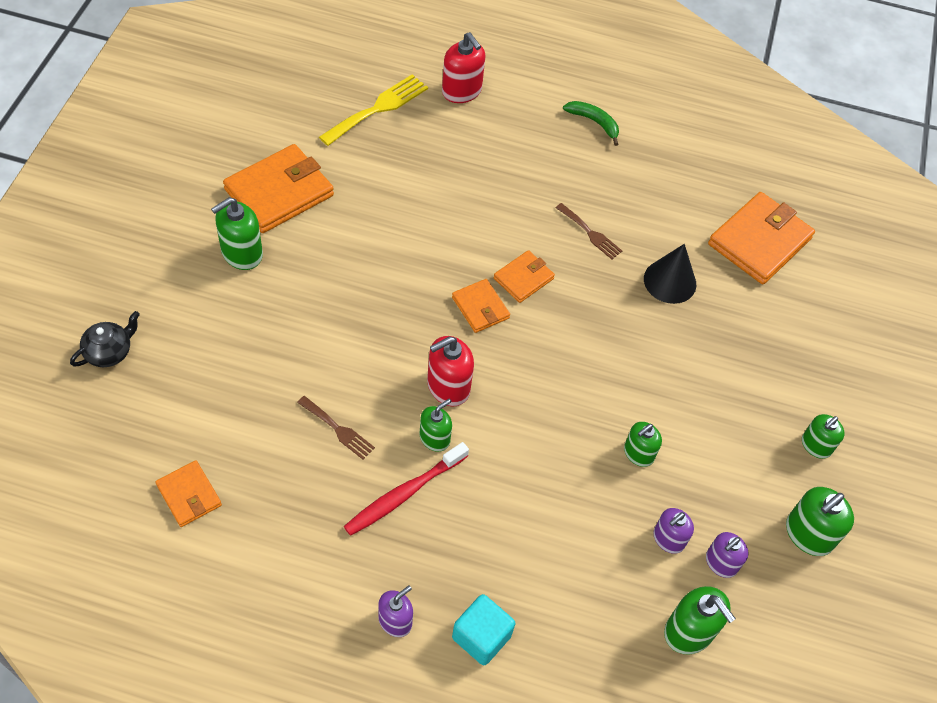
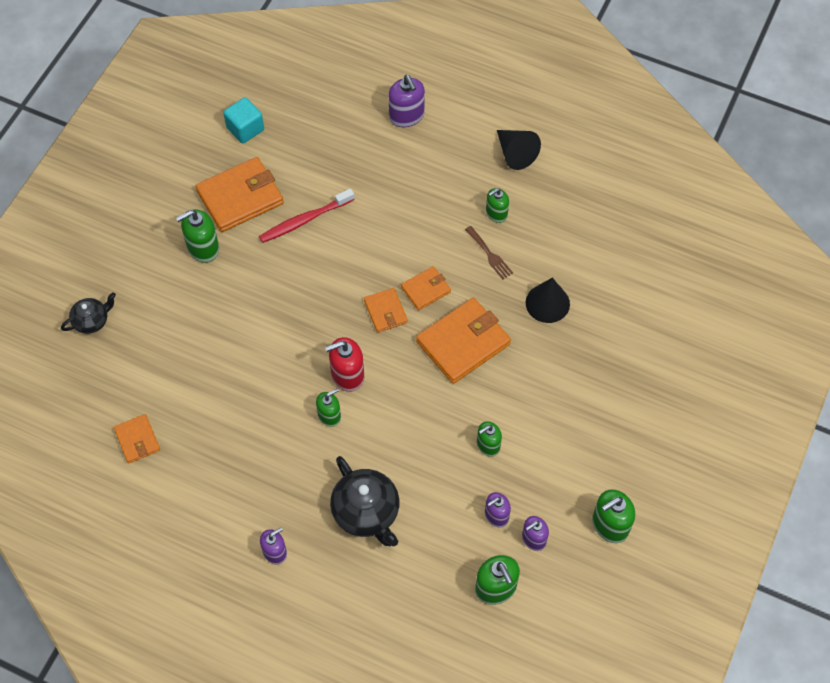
camera: 15 degrees right, 5 degrees up
brown fork [297,396,375,460] -> none
yellow fork [319,74,428,146] -> none
red toothbrush [344,442,469,536] -> red toothbrush moved to [259,189,354,243]
red soap dispenser [442,32,485,103] -> purple soap dispenser [389,75,425,127]
turquoise cube [452,594,515,665] -> turquoise cube moved to [223,97,264,144]
green banana [563,101,619,146] -> black cone [497,130,541,170]
orange wallet [708,192,815,284] -> orange wallet moved to [416,298,511,384]
green soap dispenser [802,414,845,459] -> green soap dispenser moved to [486,188,509,223]
none -> black teapot [330,456,400,546]

